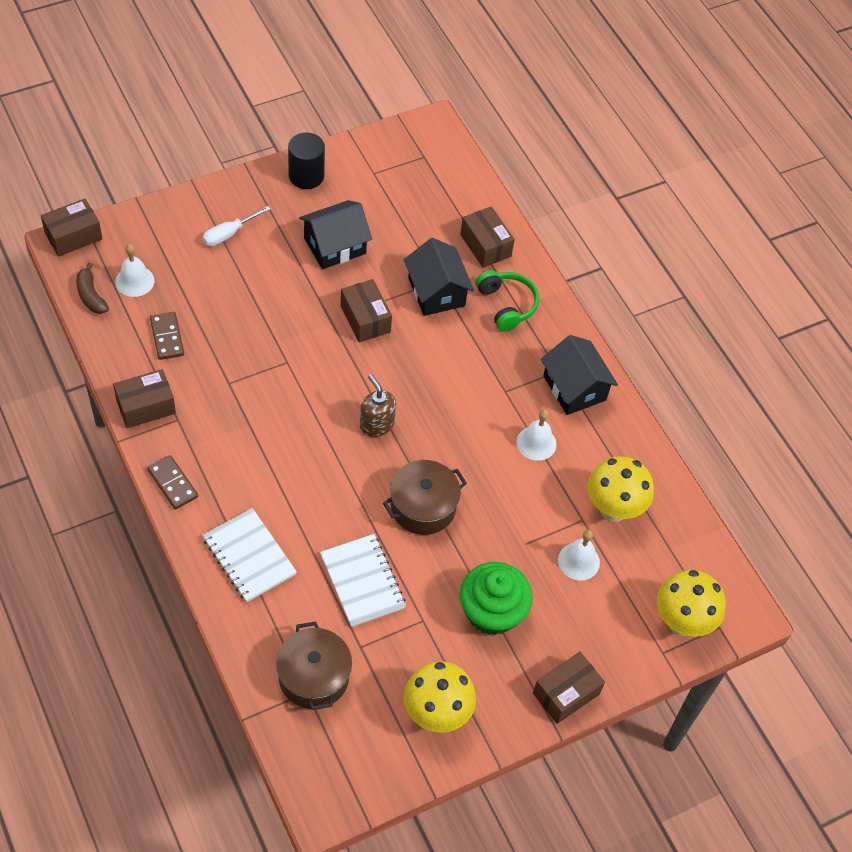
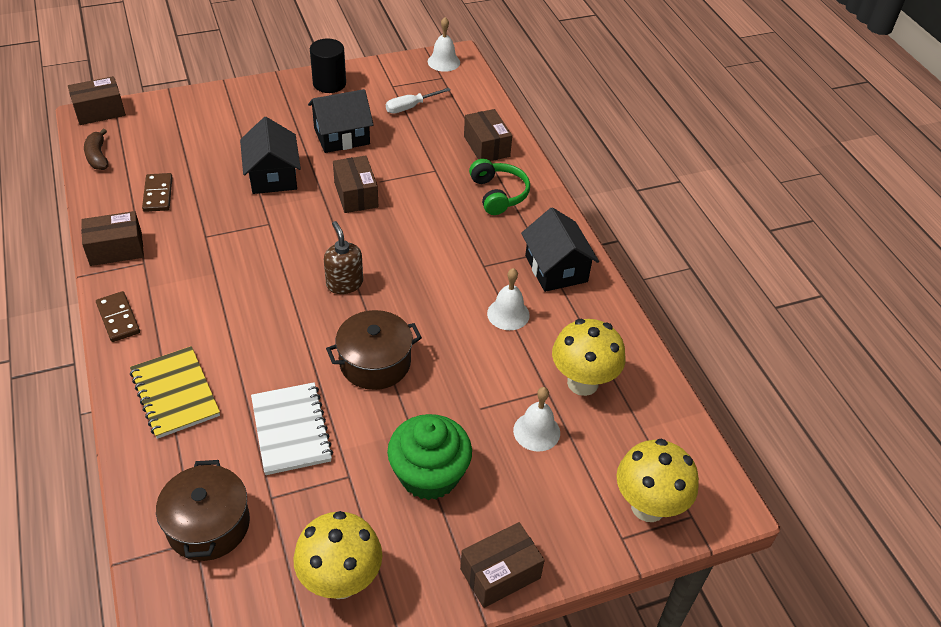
camera: 10 degrees right, 10 degrees down
white bell [115,244,154,297] -> white bell moved to [428,17,460,72]
white notebook [202,508,297,602] -> yellow notebook [130,346,220,439]
white screwdriver [203,206,271,246] -> white screwdriver moved to [386,88,451,114]
black house [404,238,474,316] -> black house moved to [240,117,301,194]

